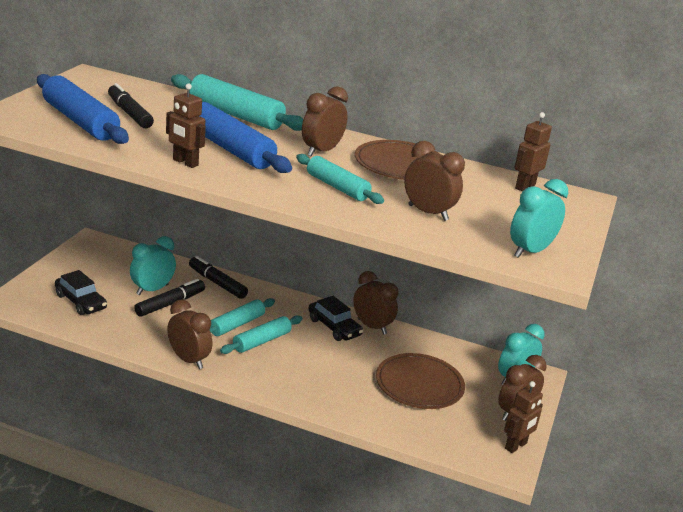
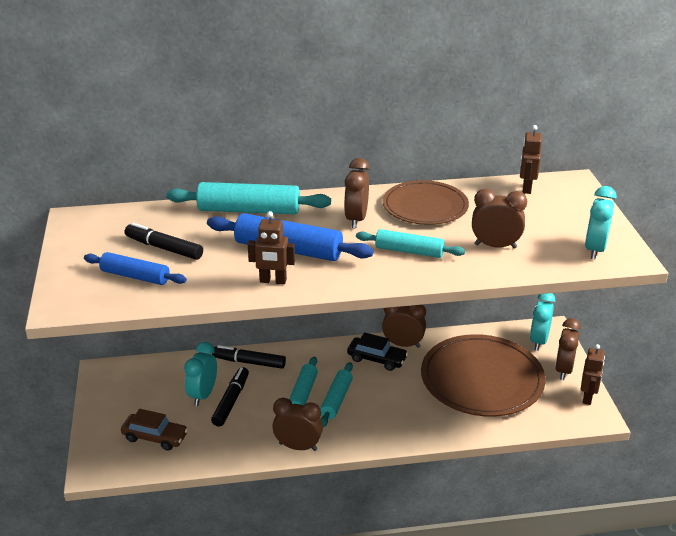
camera: 25 degrees left, 5 degrees up
blue rolling pin [37,74,129,144] -> blue rolling pin [84,252,187,285], size x0.63
black car [55,270,107,315] -> brown car [121,409,188,451]
brown plate [376,353,465,409] -> brown plate [421,334,545,417], size x1.56

